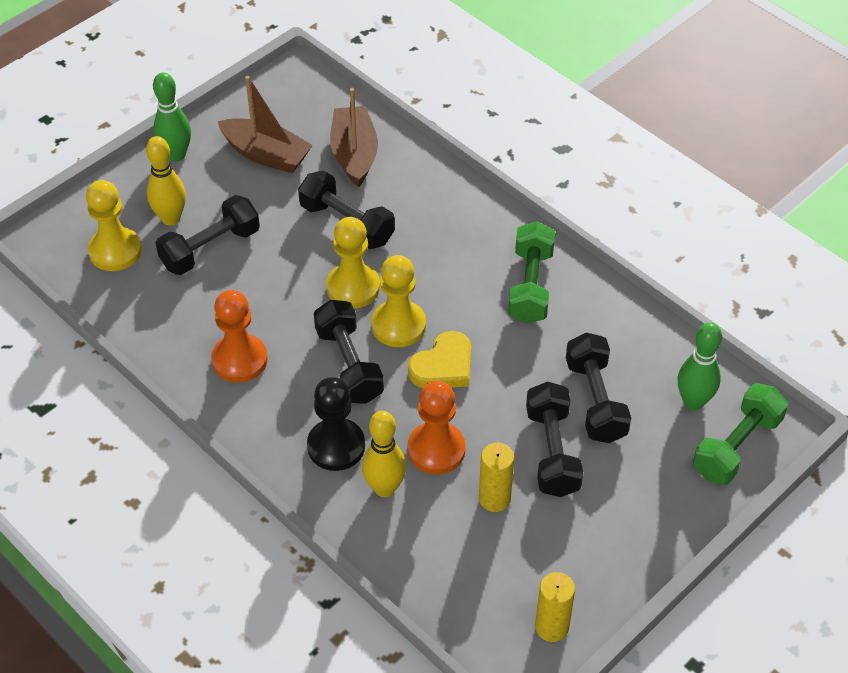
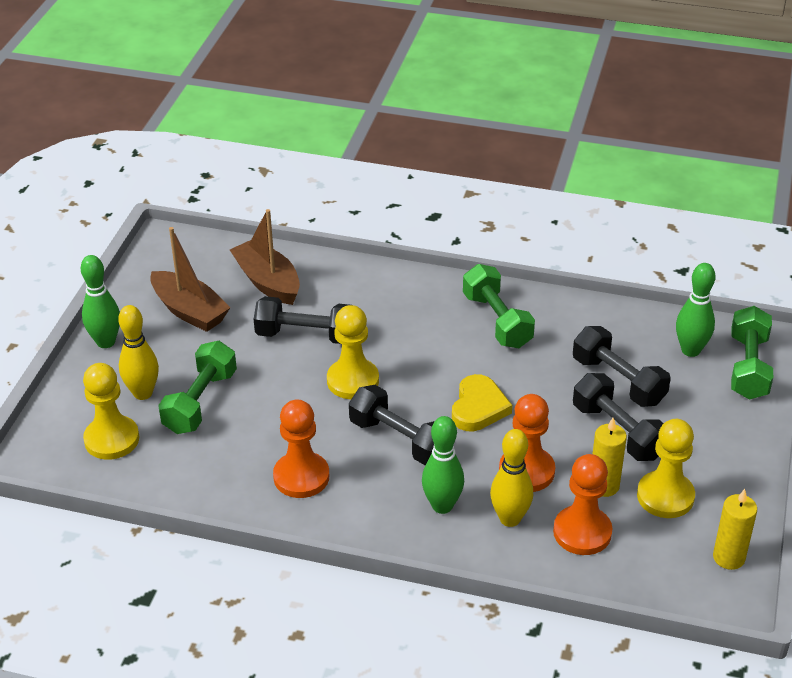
camera: 30 degrees left, 10 degrees down
black dumbbell [156,195,260,275] -> green dumbbell [158,341,237,434]
brown boat [218,76,313,173] -> brown boat turned 45 degrees clockwise [150,227,231,332]
black pawn [307,377,365,471] -> green bowling pin [422,416,464,514]
yellow pawn [371,255,426,347] -> yellow pawn moved to [637,419,695,518]
none -> orange pawn [553,454,613,555]

